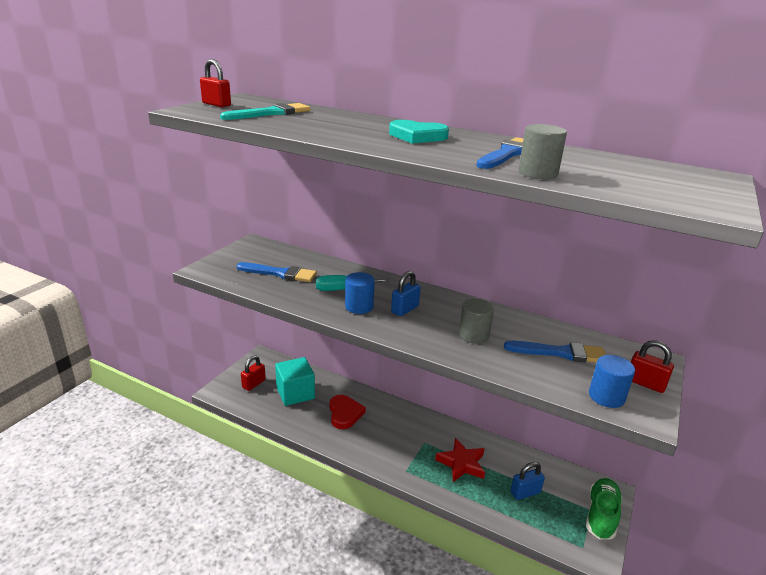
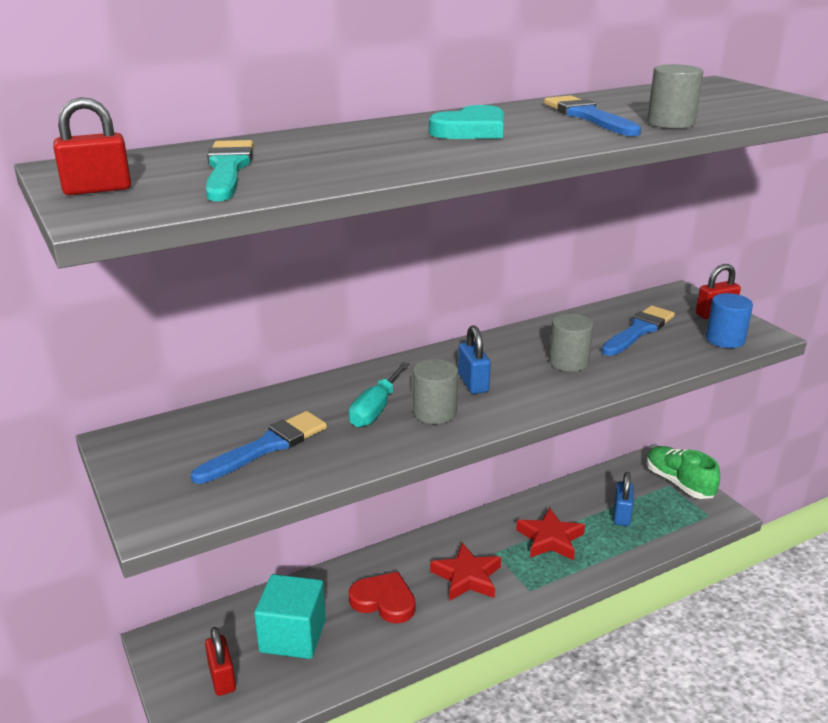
camera: 55 degrees left, 0 degrees up
blue cylinder [345,272,375,314] -> grey cylinder [413,359,458,424]
none -> red star [430,543,501,601]

